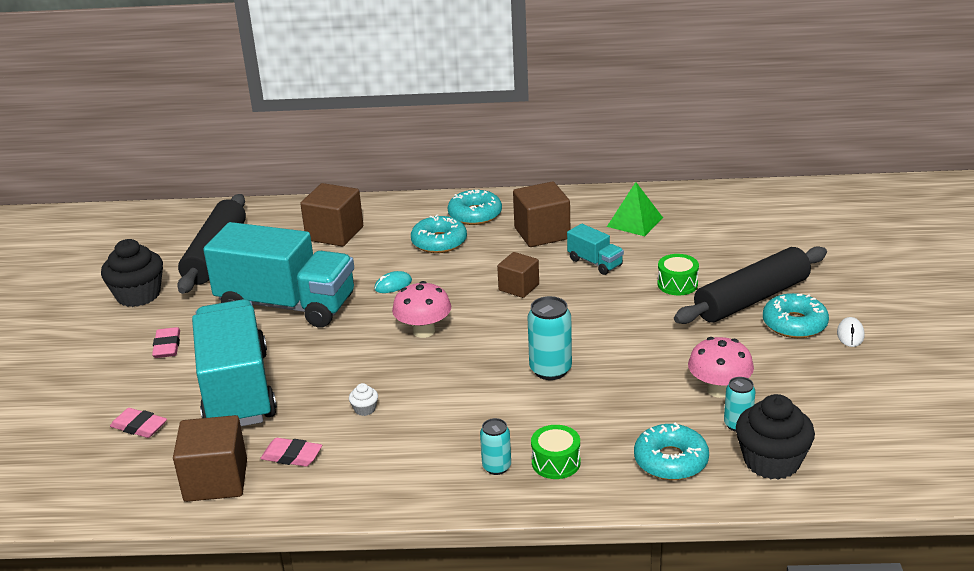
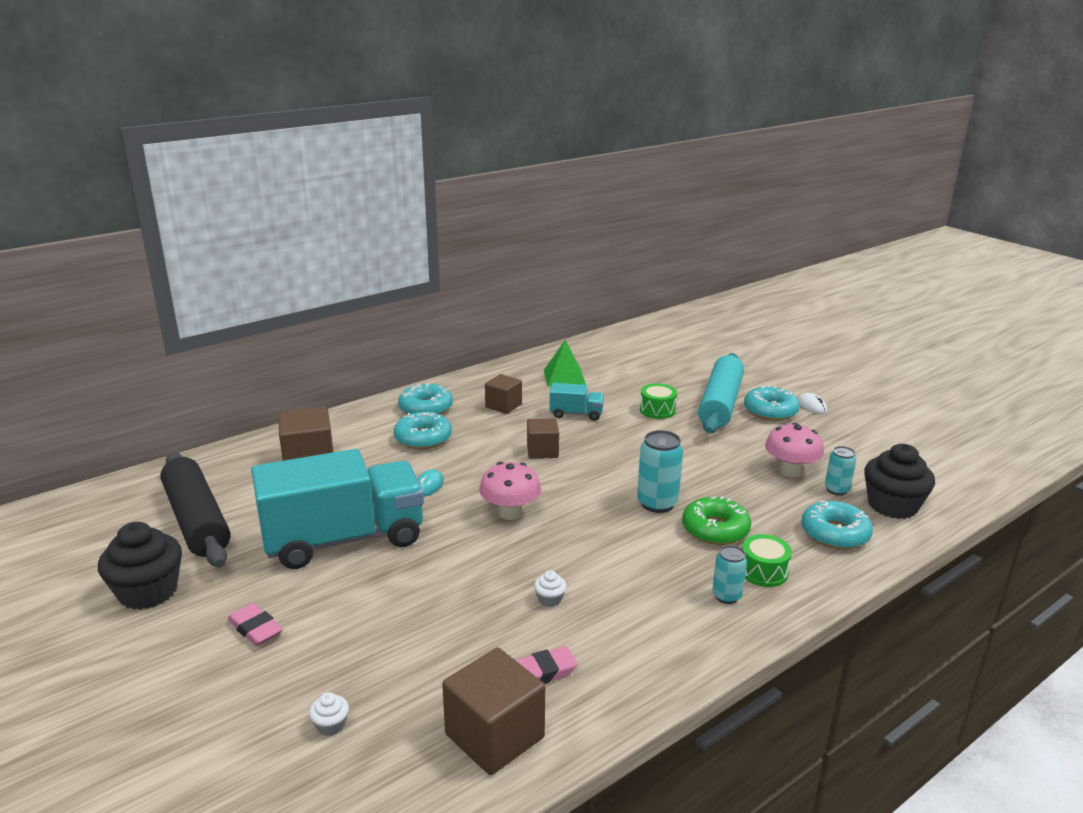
camera: 40 degrees left, 5 degrees down
pink eraser [110,408,167,438] -> white cupcake [309,692,349,736]
turquoise truck [192,299,277,426] -> none
brown cube [513,182,570,247] -> brown cube [485,374,522,414], size x0.64
black rolling pin [674,246,827,324] -> turquoise rolling pin [698,353,744,433]
none -> green donut [682,496,751,545]

